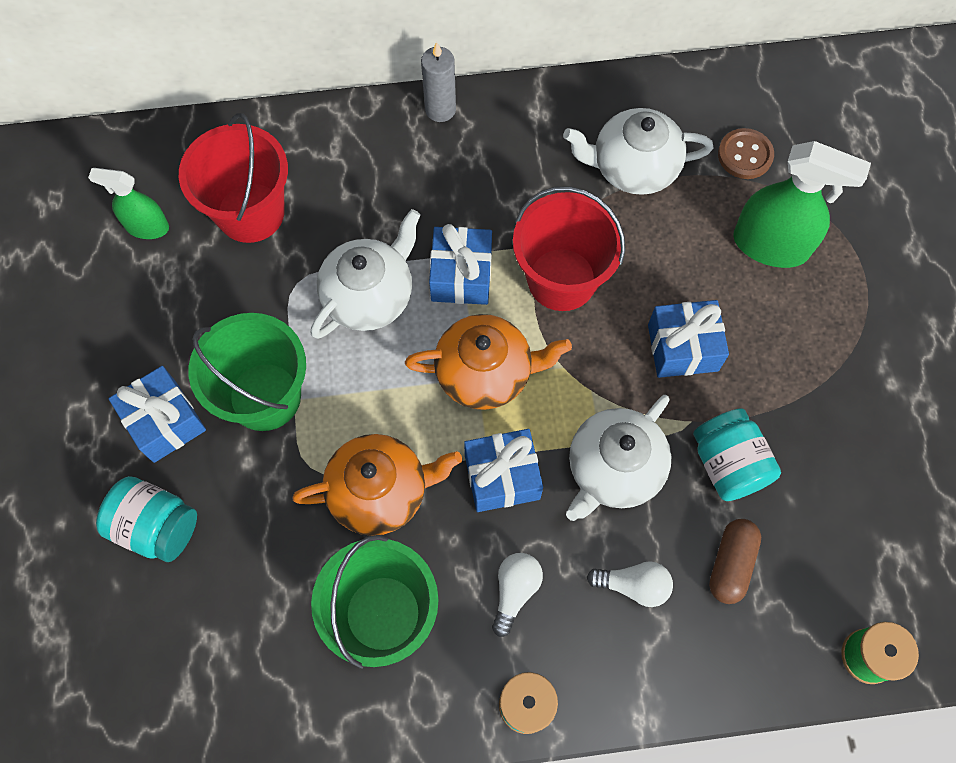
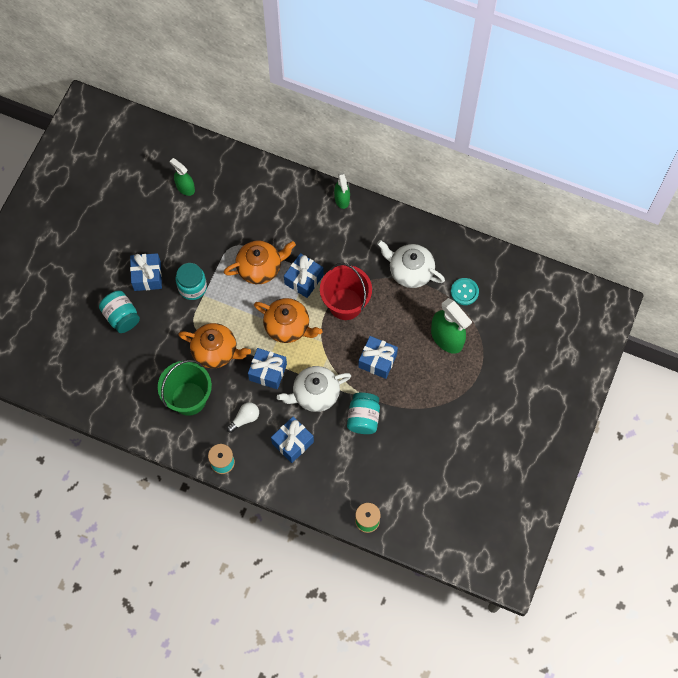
camera: 30 degrees right, 0 degrees up
red bucket [179,113,288,243] -> none
green bucket [189,313,306,431] -> turquoise jar [176,263,207,300]
white teapot [311,209,420,339] -> orange teapot [224,241,296,284]
grey candle [421,42,456,122] -> green spray bottle [334,172,350,209]
white light bulb [587,561,673,607] -> blue gift [271,416,314,463]
brown capsule [709,519,761,604] -> none
brown button [718,128,774,179] -> turquoise button [451,278,479,305]

